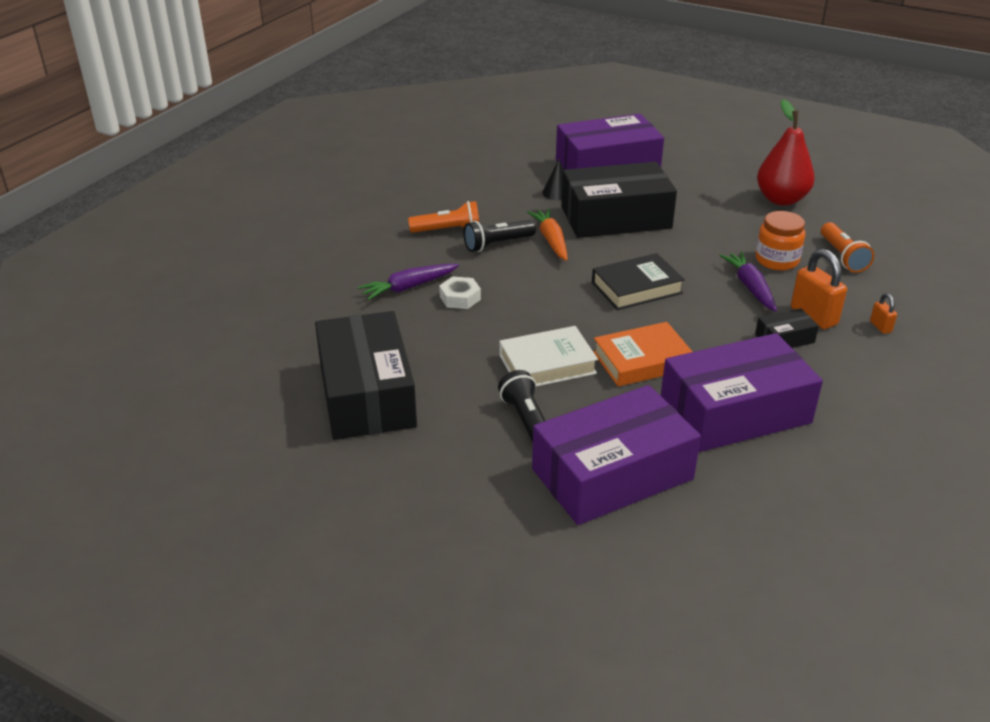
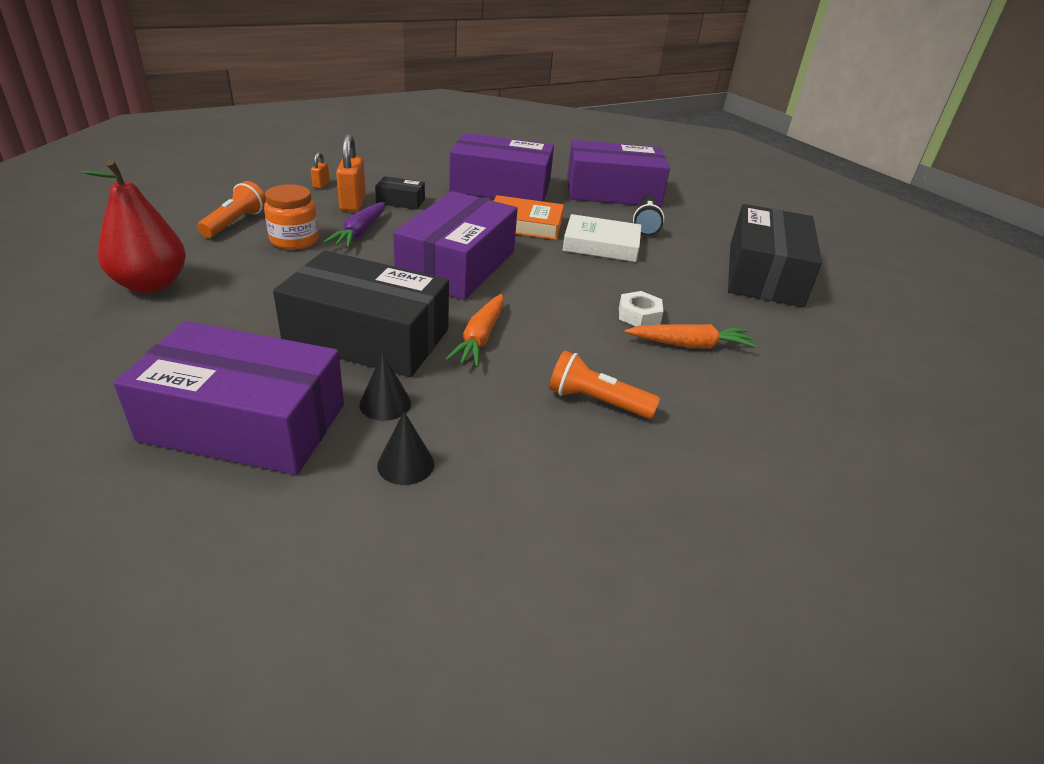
camera: 155 degrees left, 0 degrees up
purple carrot [358,264,459,300] -> orange carrot [625,324,757,349]
black flashlight [463,220,536,252] -> none
black book [592,253,685,310] -> purple box [393,191,518,300]
none -> black cone [377,412,434,485]

